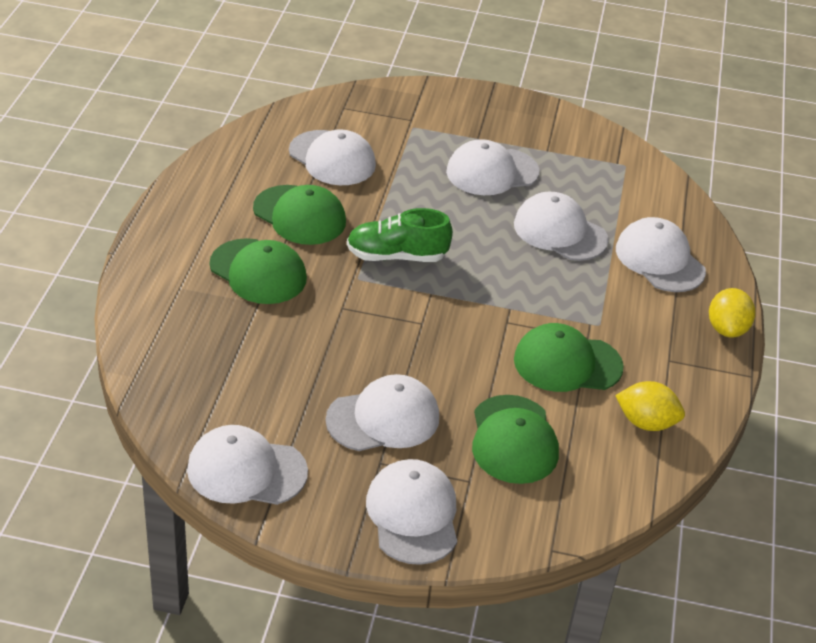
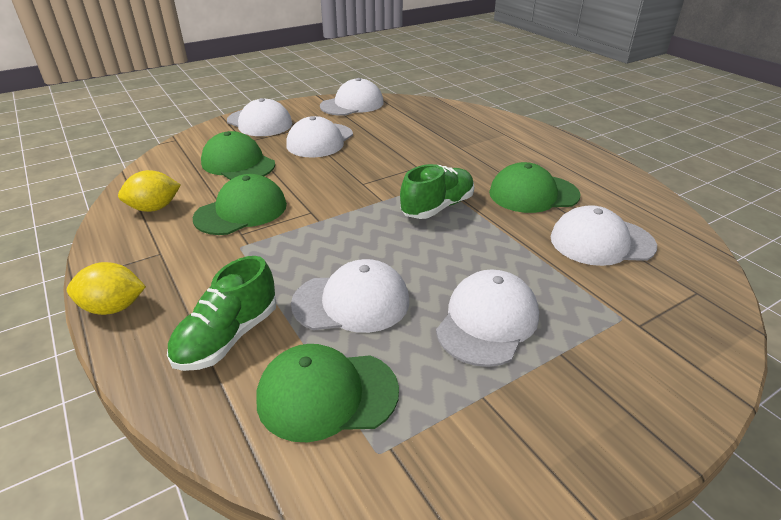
camera: 140 degrees right, 5 degrees down
green cap [210,238,307,304] -> green cap moved to [256,344,399,442]
white cap [616,217,706,292] -> green shoe [167,256,276,371]
yellow lemon [709,288,756,338] -> yellow lemon turned 60 degrees counterclockwise [67,262,146,315]

